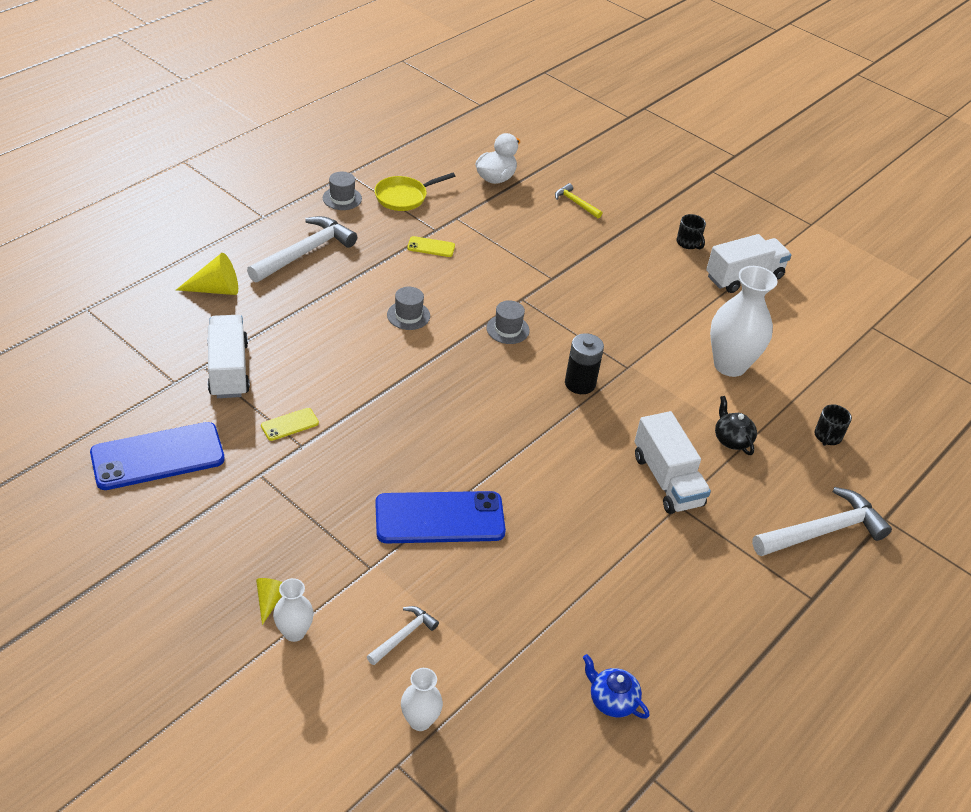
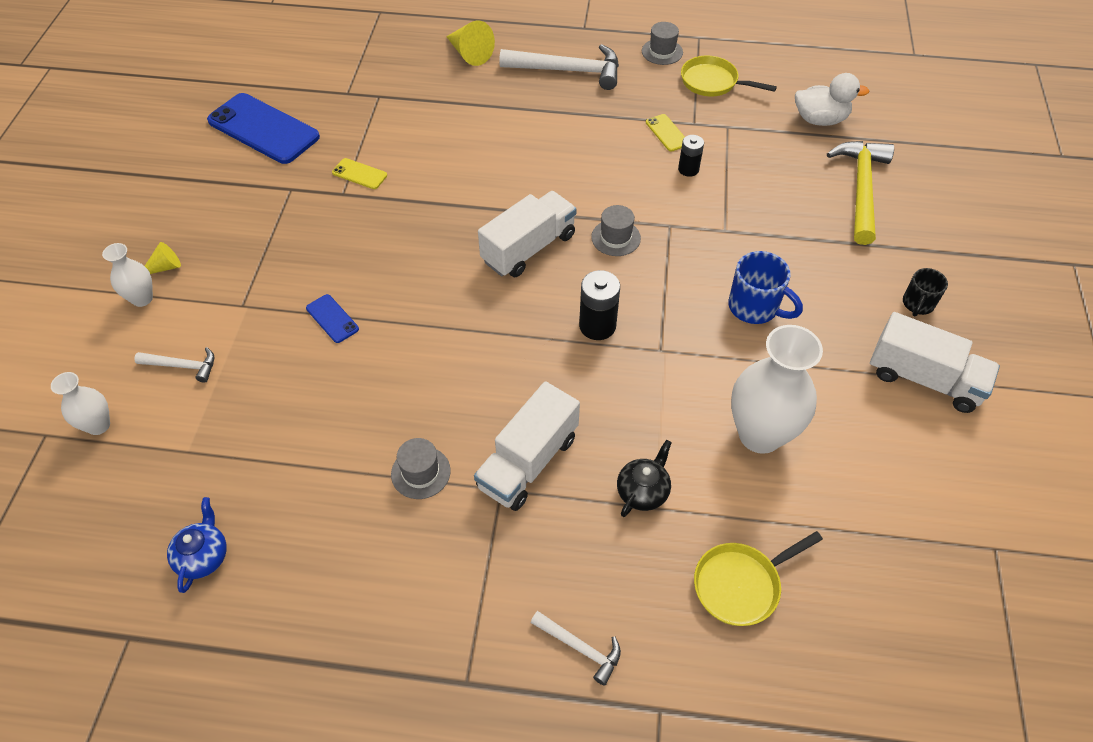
camera: 60 degrees right, 10 degrees up
white truck [207,315,250,398] -> white truck moved to [478,191,577,277]
blue phone [375,491,506,543] -> blue phone [306,294,359,343], size x0.45
grey hat [387,287,430,330] -> grey hat moved to [391,438,451,499]
yellow hammer [555,183,602,219] -> yellow hammer [827,141,894,245], size x1.97
white hammer [752,487,892,556] -> white hammer [531,611,621,686], size x0.51
black mug [814,405,852,446] -> yellow pan [694,531,823,626]
none -> black battery [678,135,704,177]
none -> blue mug [728,251,803,324]

